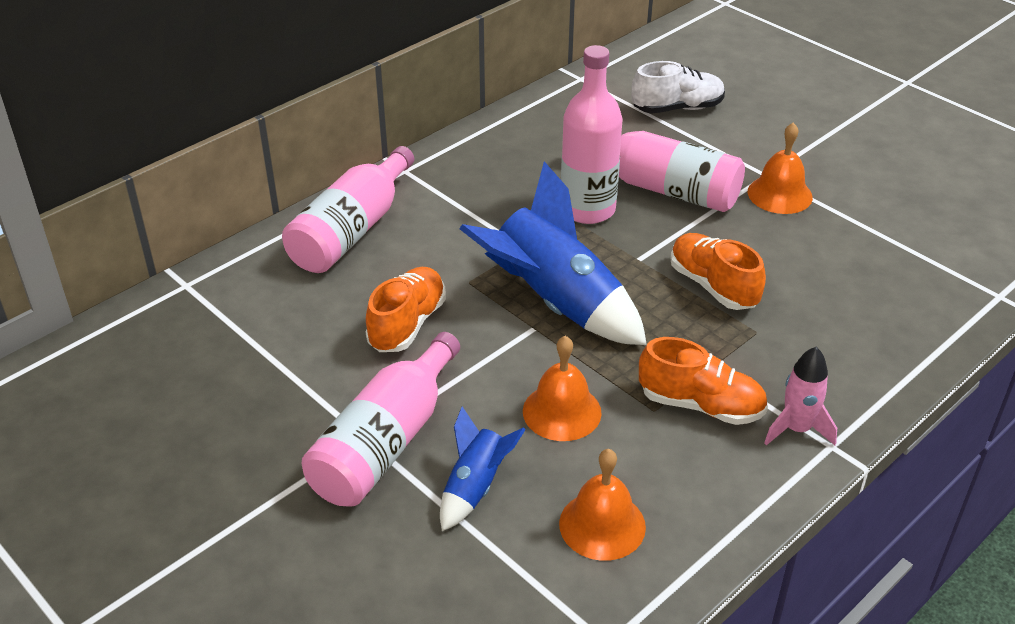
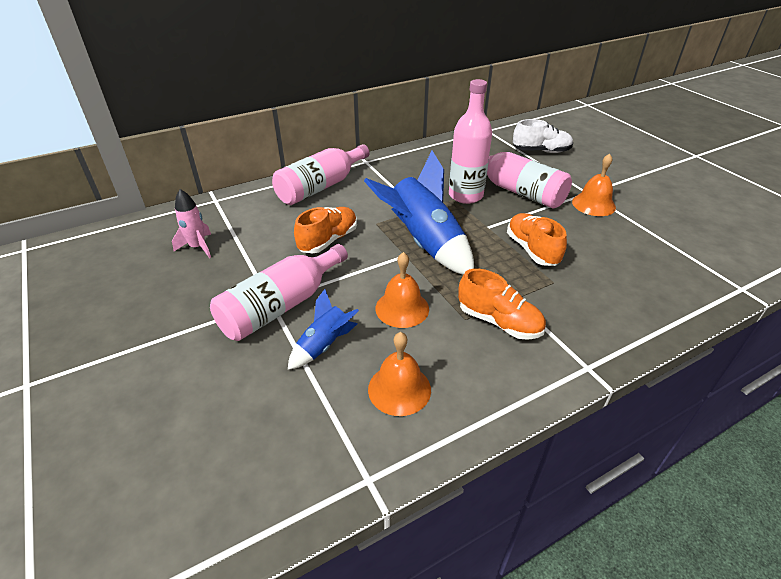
camera: 15 degrees right, 0 degrees up
pink rocket [764,347,837,445] -> pink rocket moved to [172,189,211,258]

